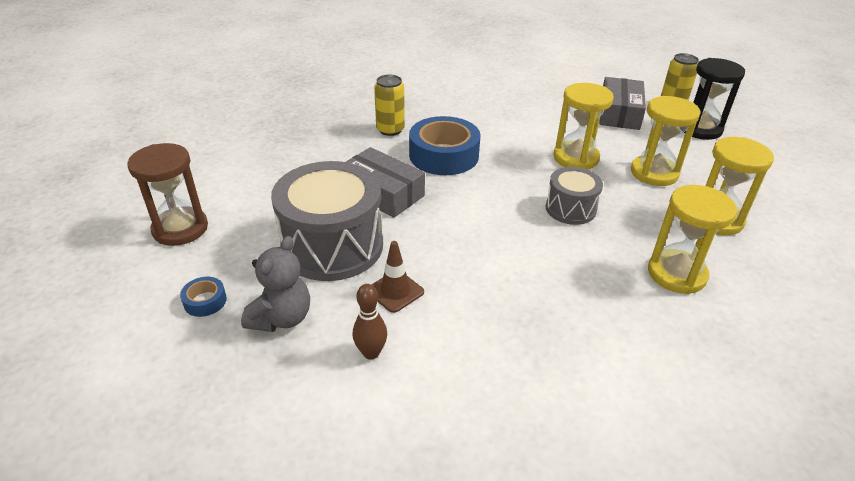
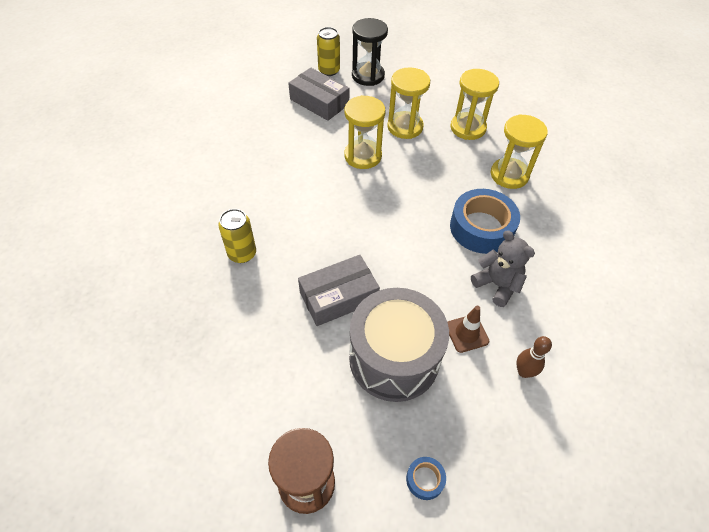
camera: 65 degrees left, 15 degrees up
grey teddy bear [241,236,310,332] -> grey teddy bear moved to [471,230,535,307]
blue tape [409,116,480,175] -> blue tape moved to [450,189,520,254]
grey drum [546,167,603,225] -> none

